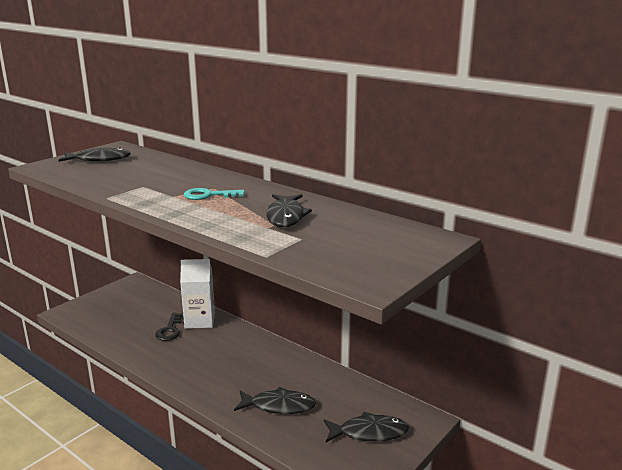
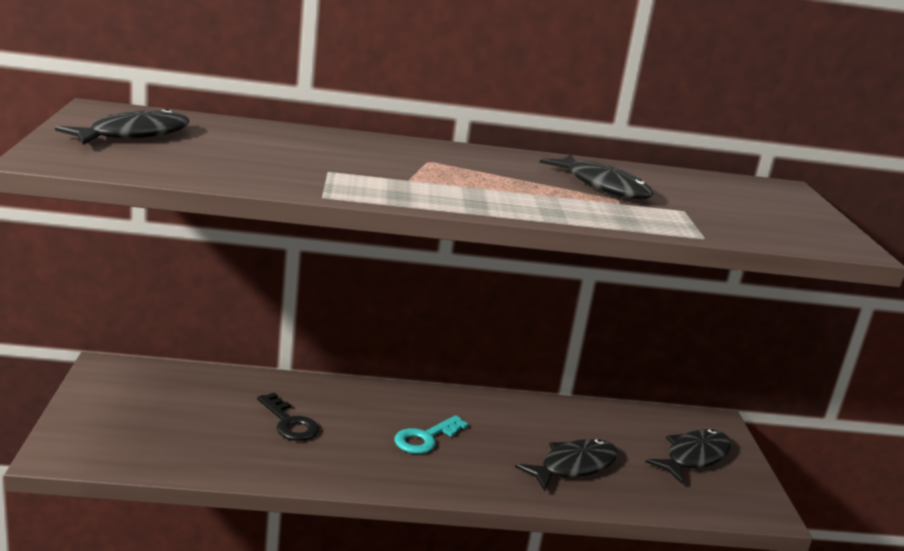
camera: 45 degrees left, 0 degrees up
white carton [180,259,215,329] -> none
turquoise key [184,188,245,200] -> turquoise key moved to [394,415,468,454]

